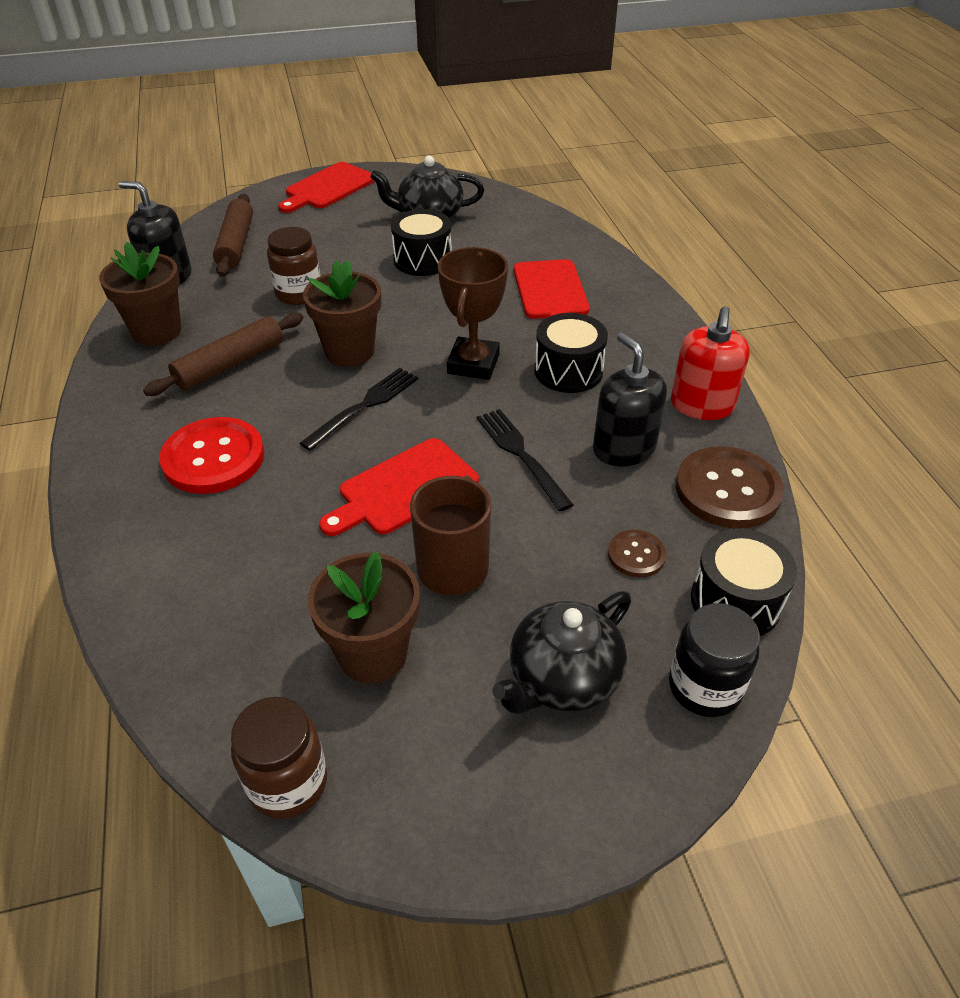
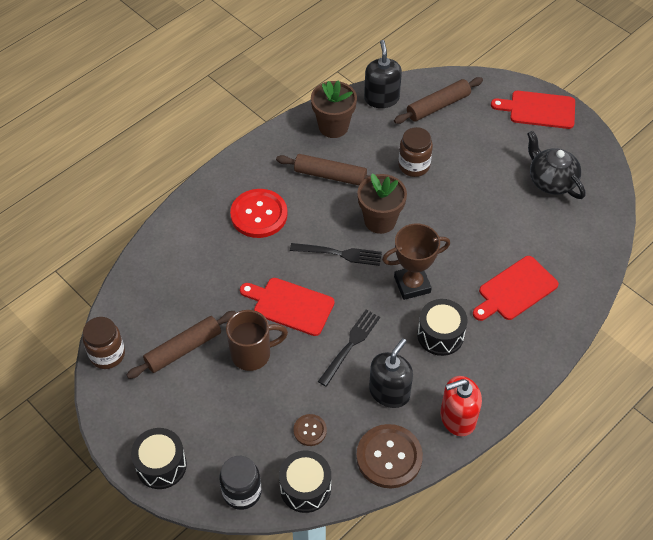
camera: 60 degrees right, 10 degrees up
brown flower pot [308,551,420,684] -> brown rolling pin [127,311,236,379]
black drum [391,209,452,276] -> black drum moved to [131,428,187,489]
black teapot [492,591,631,714] -> none

